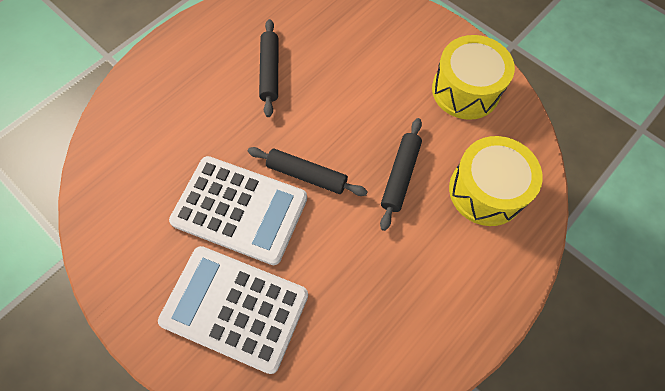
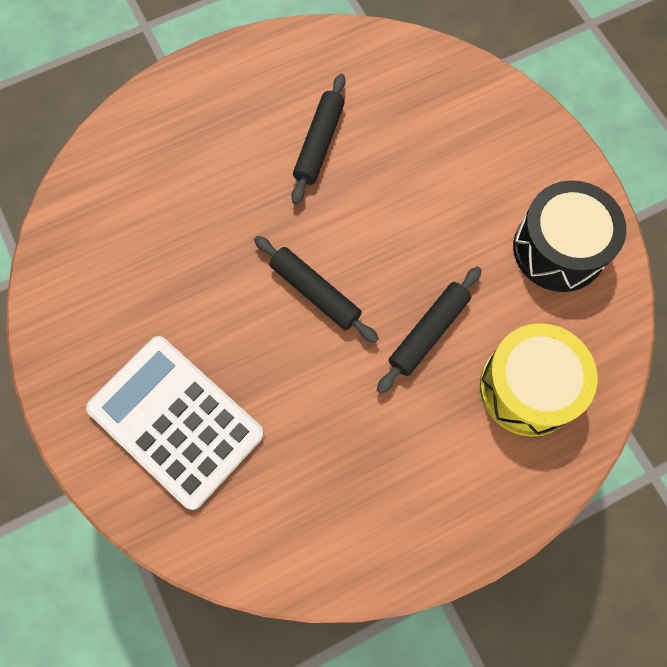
camera: 20 degrees right, 5 degrees up
white calculator [169,156,307,265] -> none
yellow drum [432,35,515,120] -> black drum [513,180,626,292]

